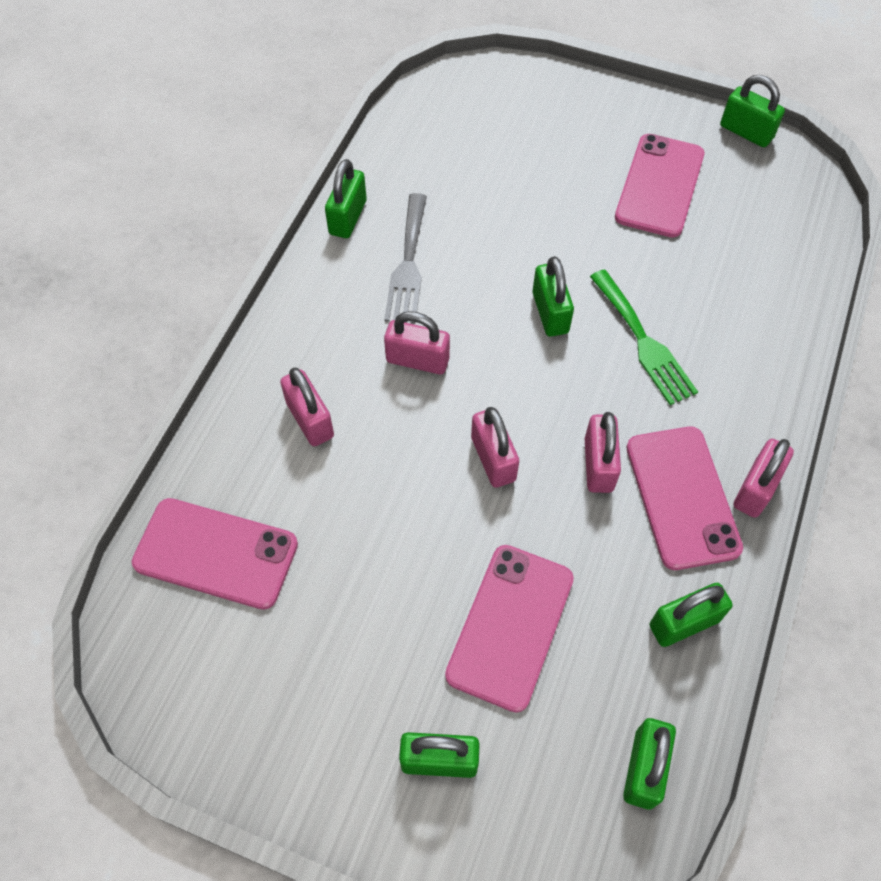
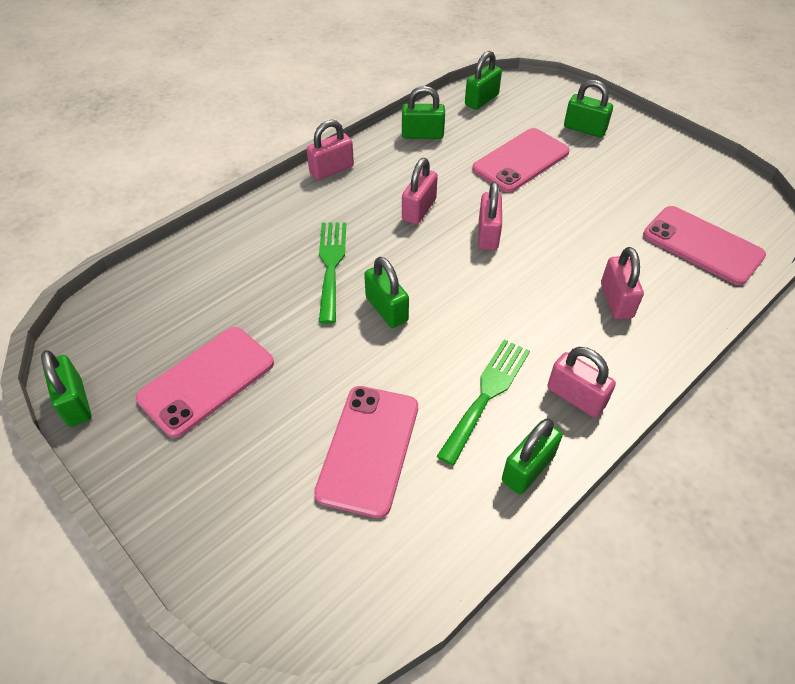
camera: 155 degrees left, 10 degrees down
grey fork [384,193,427,324] -> green fork [437,339,530,466]
pink padlock [384,311,450,374] -> pink padlock moved to [547,347,616,417]
green padlock [533,256,574,337] -> green padlock turned 45 degrees counterclockwise [364,257,409,328]
pink phone [626,427,743,570] -> pink phone moved to [314,386,418,518]

